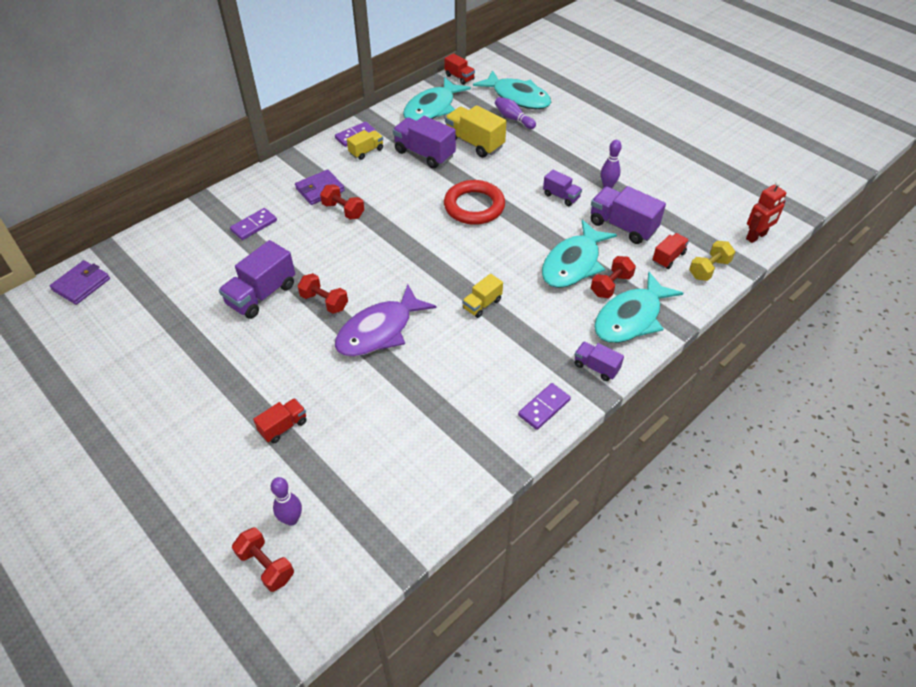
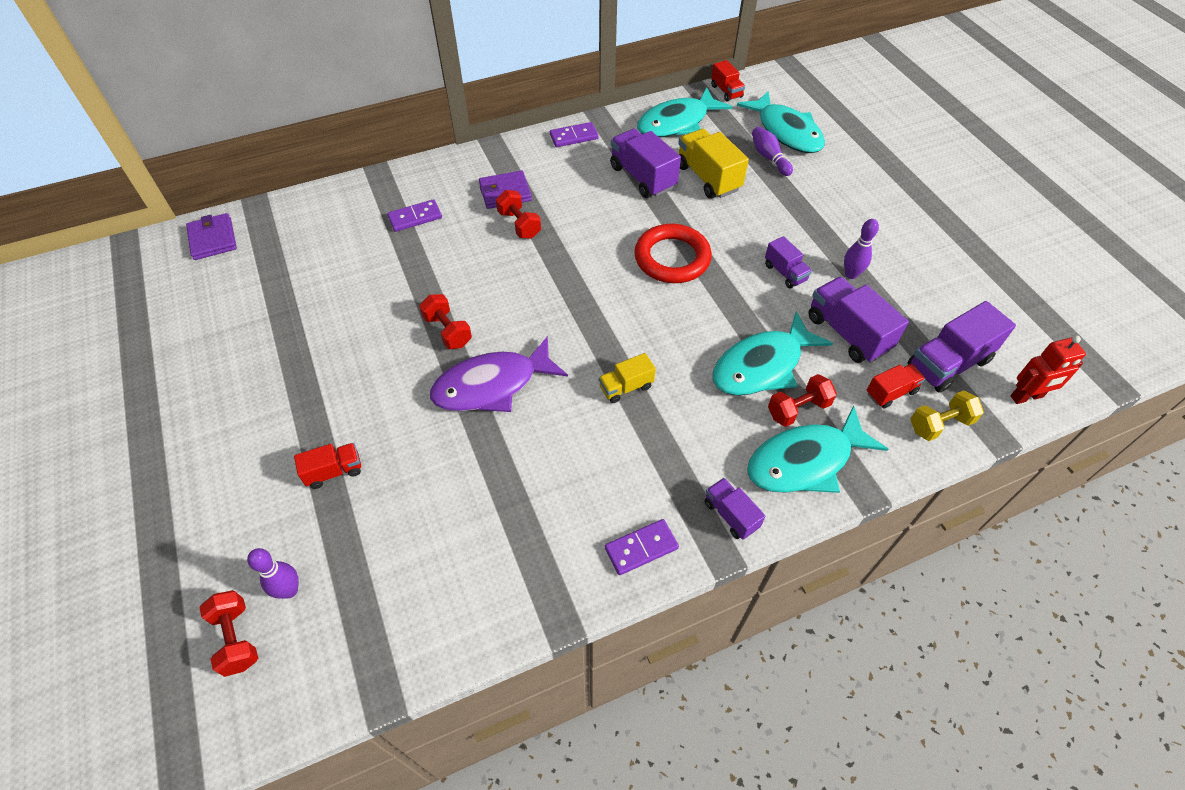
camera: 20 degrees right, 5 degrees up
purple wallet [50,260,110,305] -> purple wallet turned 75 degrees counterclockwise [186,213,237,260]
purple truck [219,240,295,319] -> purple truck moved to [908,301,1016,393]
yellow truck [347,130,383,160] -> none

